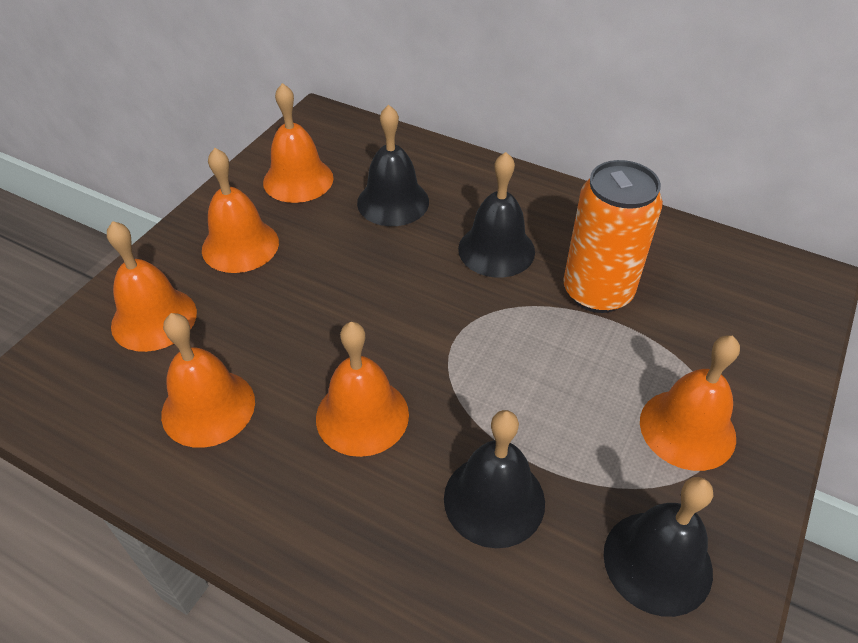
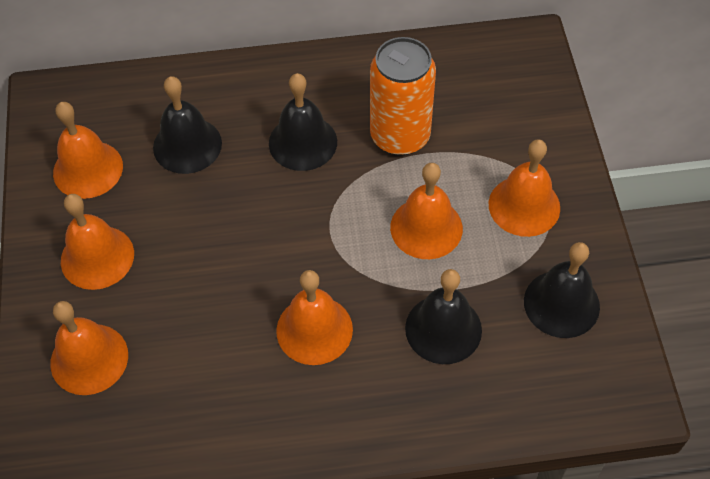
camera: 35 degrees left, 10 degrees up
orange bell [161,313,255,448] -> orange bell moved to [390,163,463,259]

